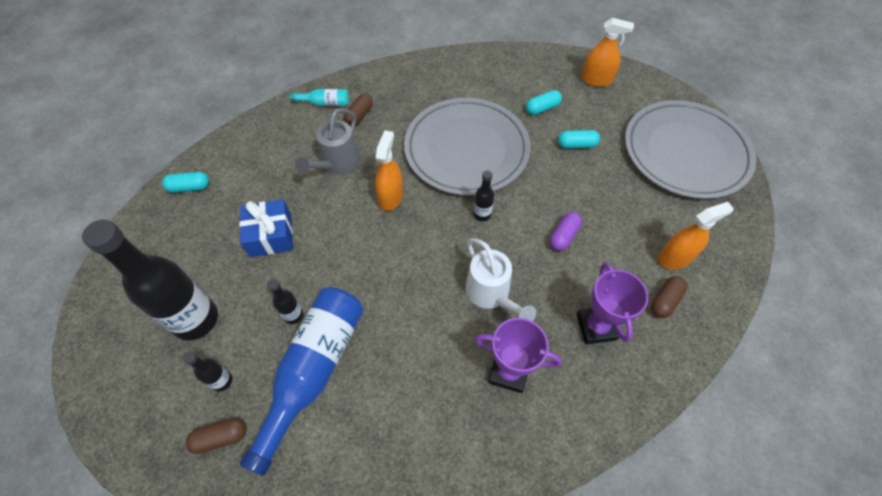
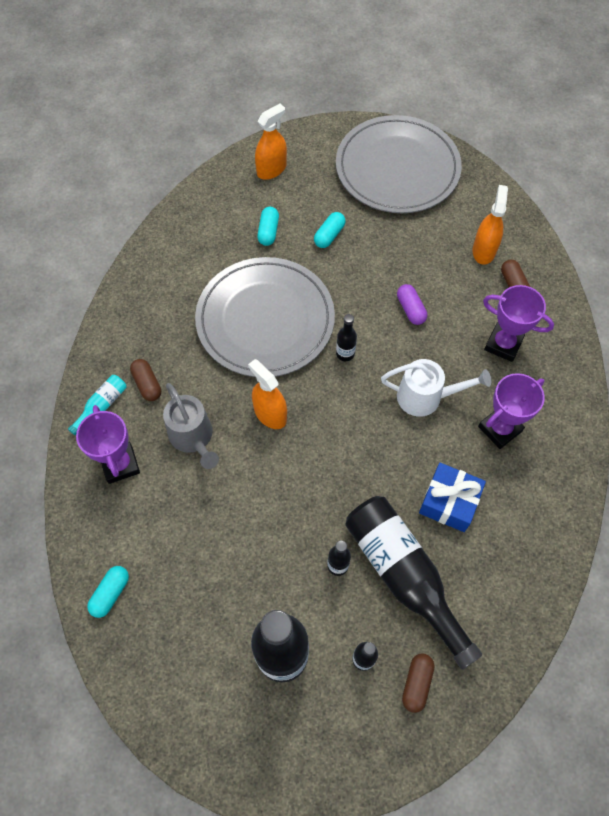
camera: 55 degrees left, 5 degrees up
blue gift [239,199,293,257] -> blue gift moved to [419,463,486,532]
blue bottle [240,287,364,476] -> black bottle [345,496,482,669]
none -> purple trophy [76,405,140,484]

